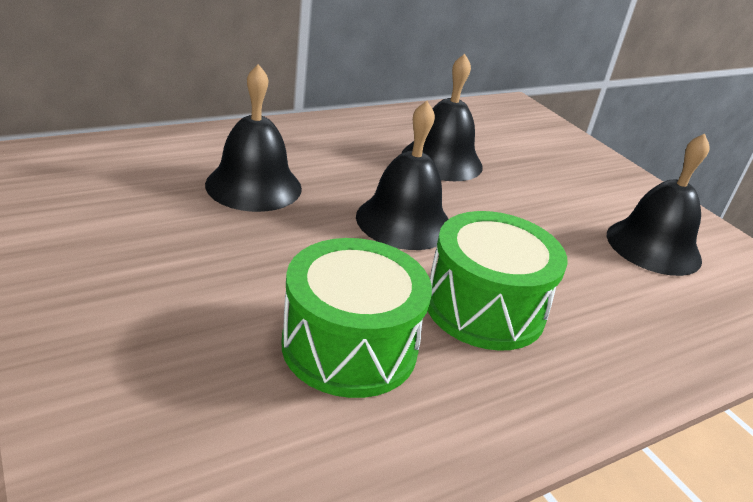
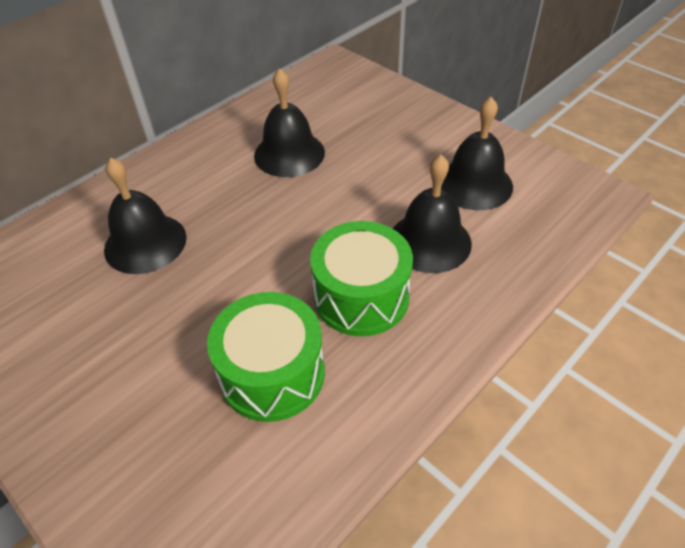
camera: 10 degrees left, 15 degrees up
black bell [356,101,448,250] -> black bell moved to [393,154,472,273]

